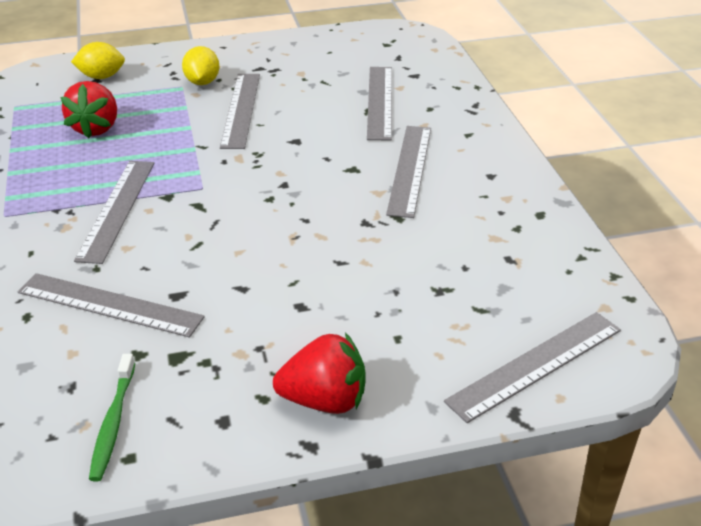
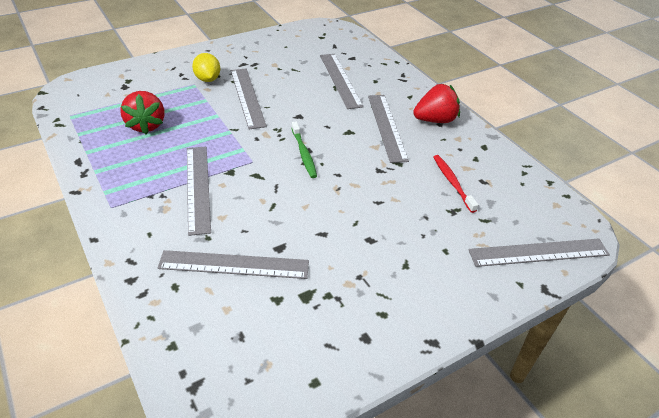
camera: 20 degrees left, 5 degrees up
yellow lemon [71,42,125,79] -> none
green toothbrush [89,354,135,482] -> green toothbrush moved to [291,121,317,178]
red strawberry [273,332,365,414] -> red strawberry moved to [413,84,460,123]
grey ruler [444,312,621,423] -> grey ruler turned 45 degrees clockwise [468,238,610,267]
none -> red toothbrush [433,155,478,213]

